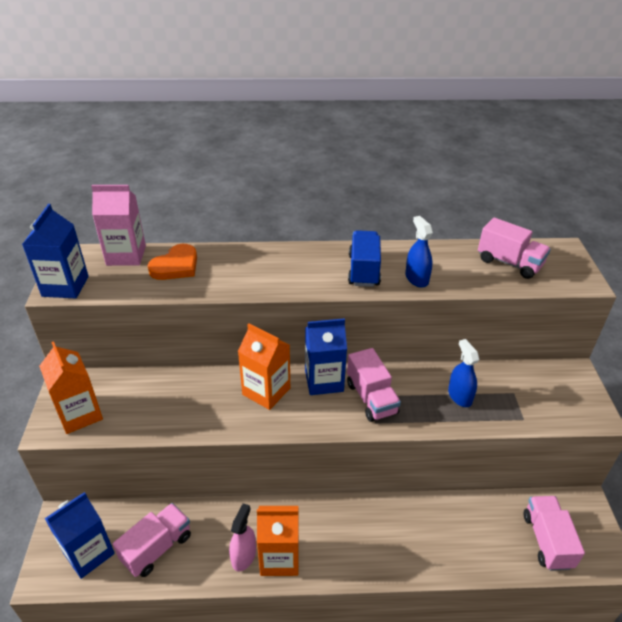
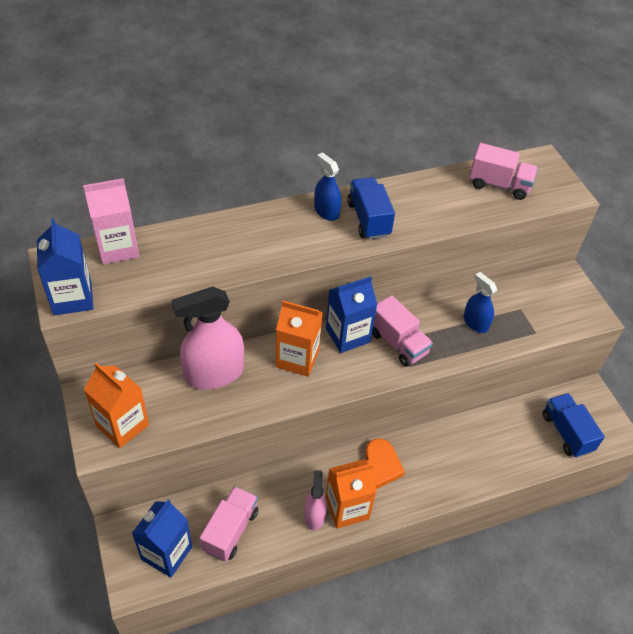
camera: 20 degrees left, 10 degrees up
orange heart [147,244,197,280] -> orange heart moved to [365,438,405,489]
blue spray bottle [405,216,433,288] -> blue spray bottle moved to [314,152,341,221]
pink truck [524,496,585,571] -> blue truck [543,393,605,458]
none -> pink spray bottle [171,287,244,389]

